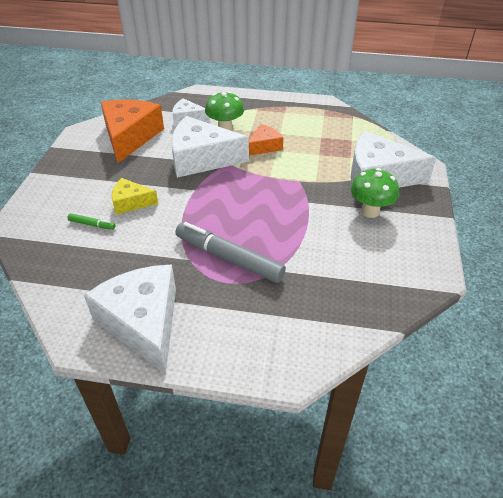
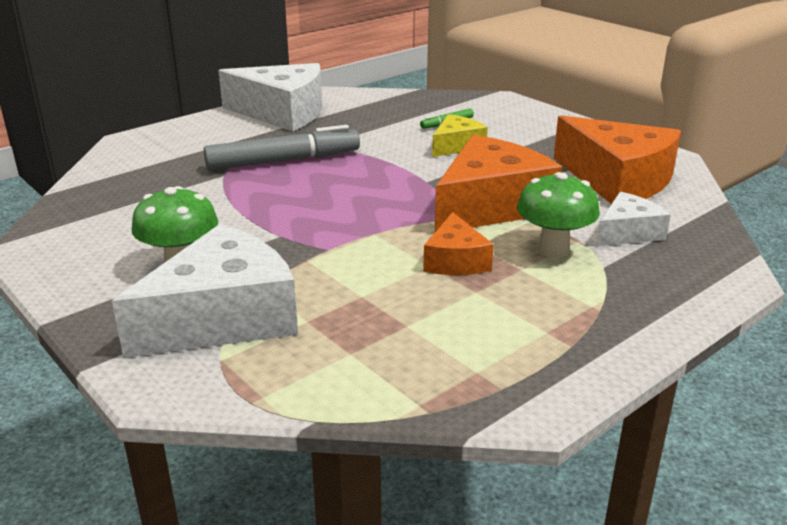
camera: 130 degrees right, 15 degrees down
white cheese [171,116,249,178] -> orange cheese [435,135,562,232]

